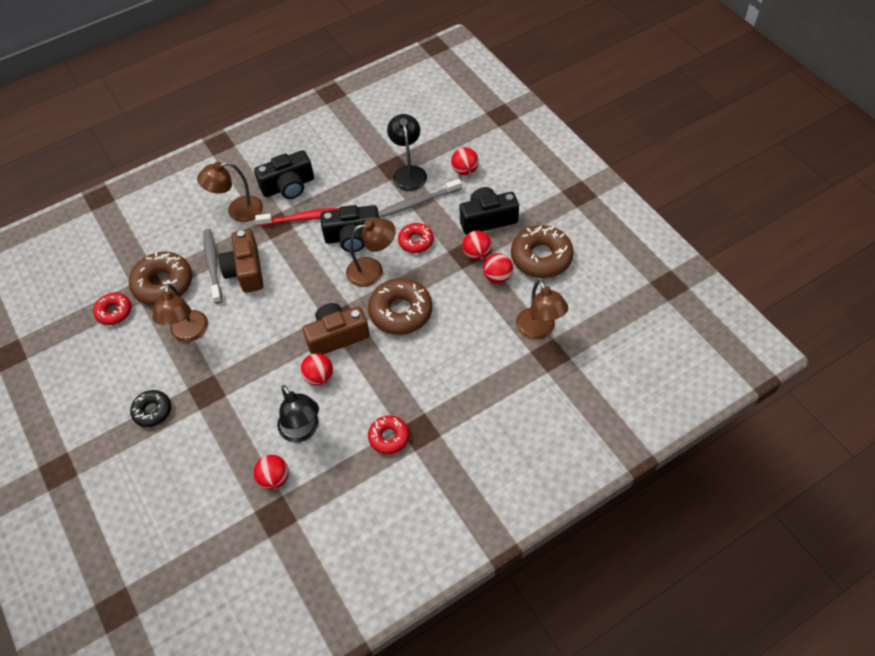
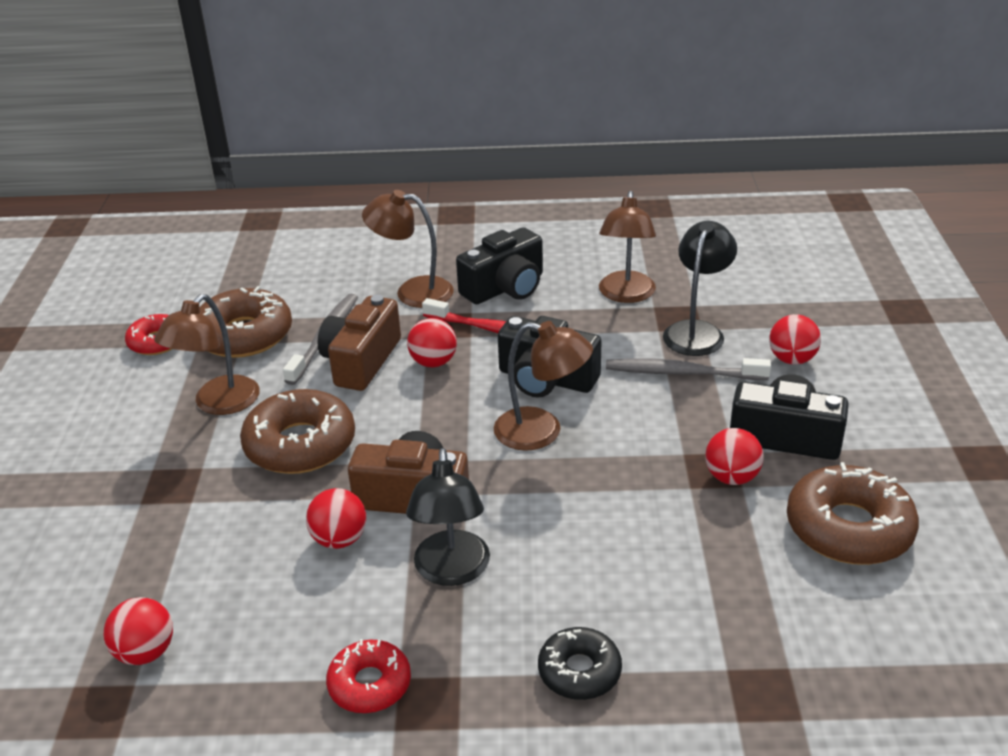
camera: 30 degrees right, 20 degrees down
black donut [130,390,171,427] -> black donut moved to [538,627,622,700]
black camera [254,150,314,199] -> black camera turned 45 degrees counterclockwise [456,227,543,304]
black lamp [277,385,319,442] -> black lamp moved to [406,448,490,586]
brown donut [368,278,432,335] -> brown donut moved to [240,389,355,474]
red donut [398,223,434,253] -> none
red ball [483,253,513,283] -> red ball moved to [407,318,457,367]
brown lamp [516,280,568,340] -> brown lamp moved to [599,191,656,303]

